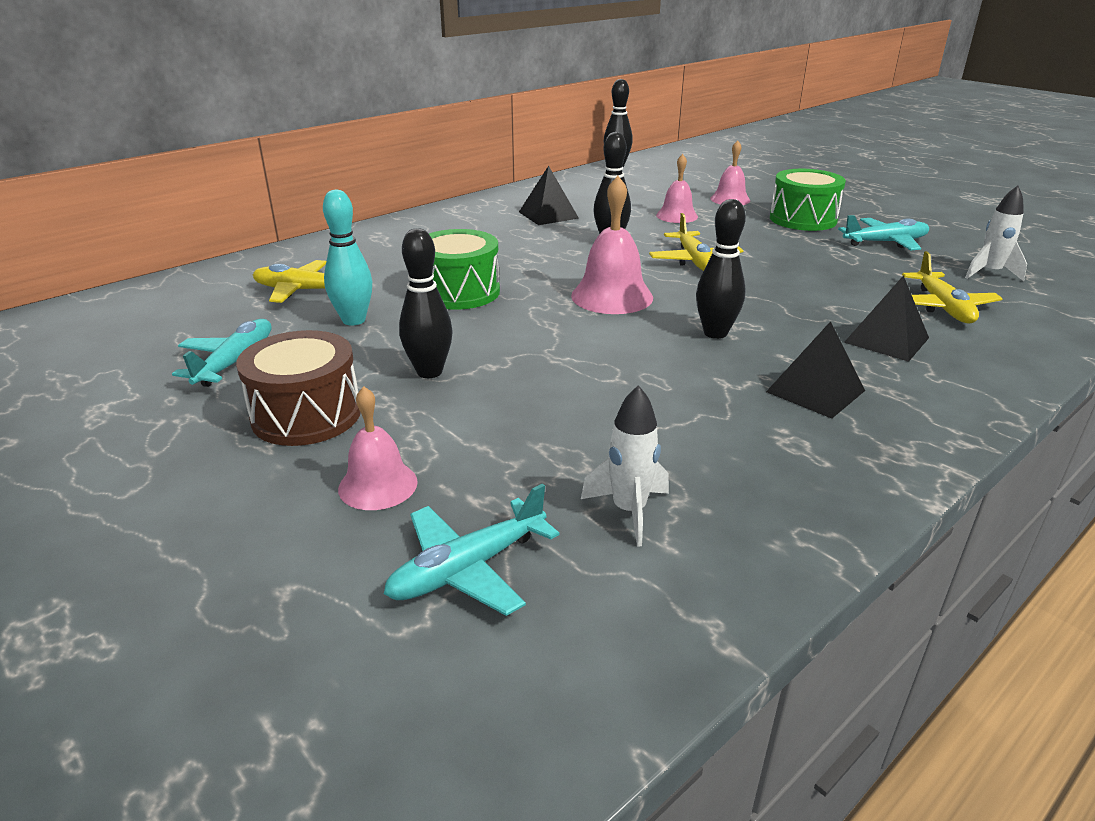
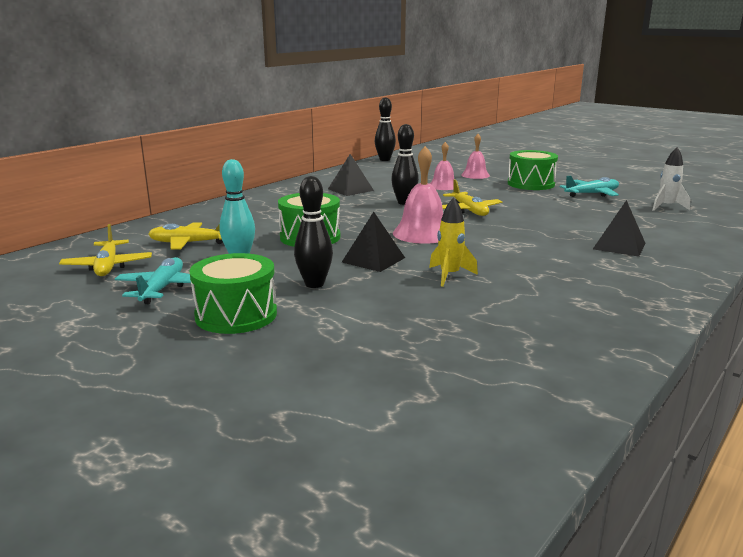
camera: 10 degrees left, 10 degrees down
brown drum [236,330,361,446] -> green drum [190,253,277,334]
pink bell [338,386,418,510] -> none
turquoise plane [384,483,559,616] -> none
white rocket [581,385,669,547] -> none
black bowling pin [696,199,746,339] -> none
black pyramid [766,321,865,418] -> black pyramid moved to [342,212,405,272]
yellow plane [902,251,1002,323] -> yellow plane moved to [59,224,152,276]
none -> yellow rocket [429,197,478,287]

